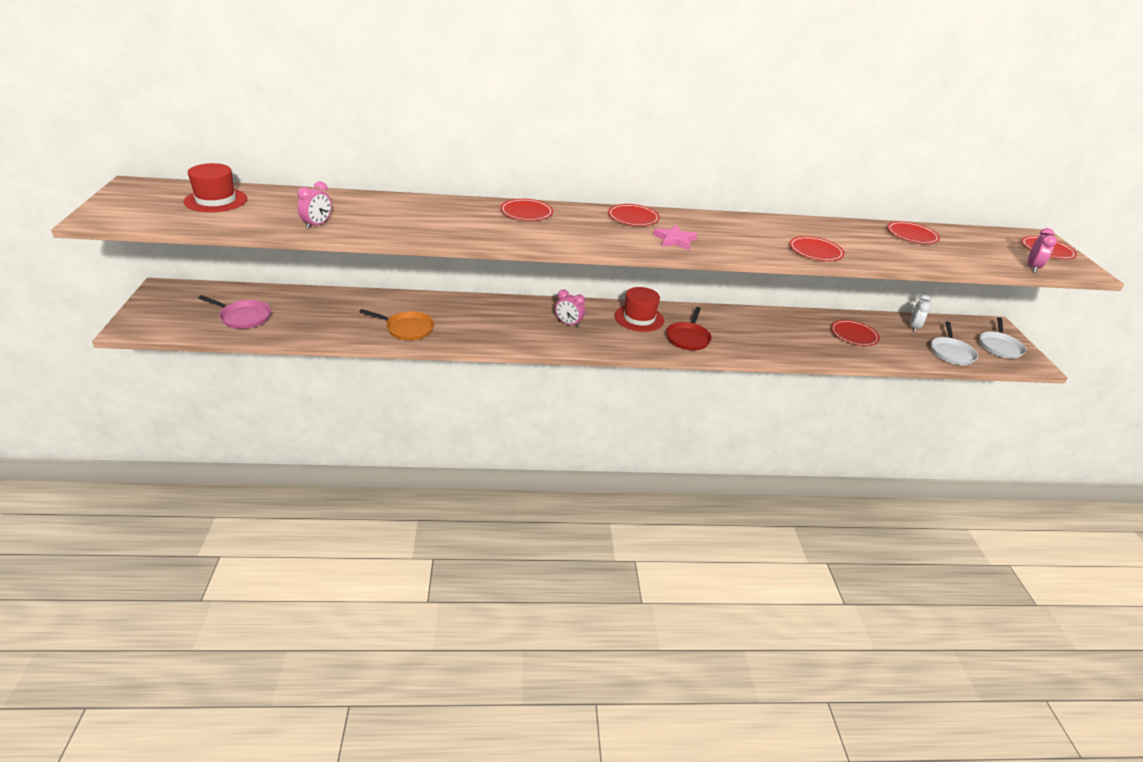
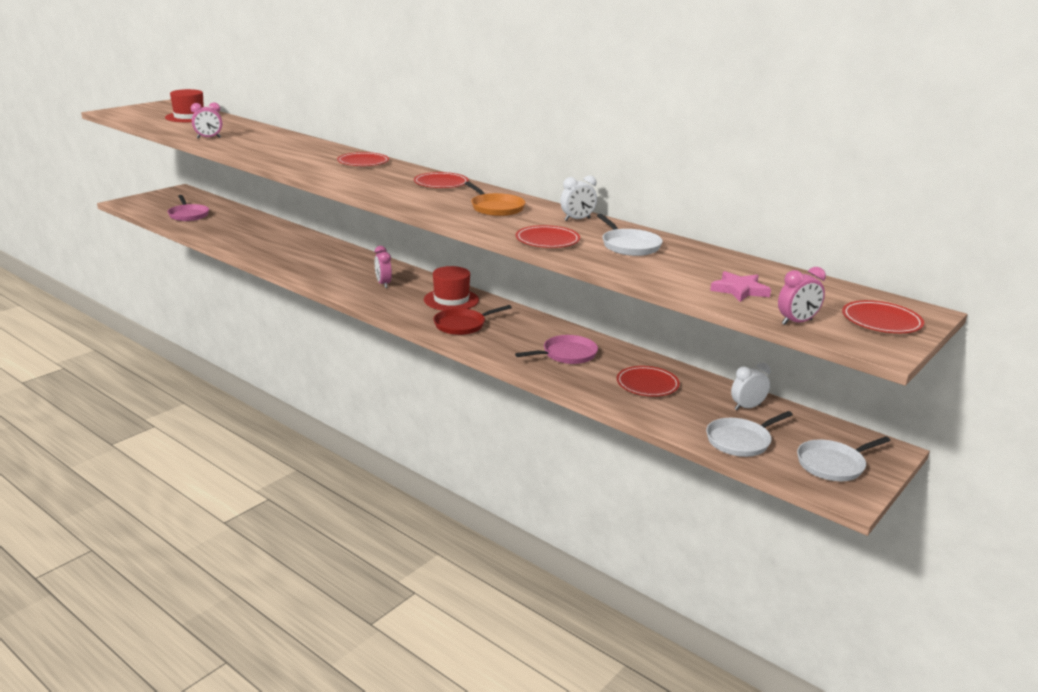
camera: 45 degrees right, 10 degrees down
orange pan [360,309,435,340] -> orange pan moved to [465,182,525,216]
pink star [653,225,697,250] -> pink star moved to [710,271,771,302]
red plate [887,221,940,244] -> none
none -> pink pan [515,335,598,364]
none -> white clock [560,175,597,221]
none -> white pan [597,214,663,256]

